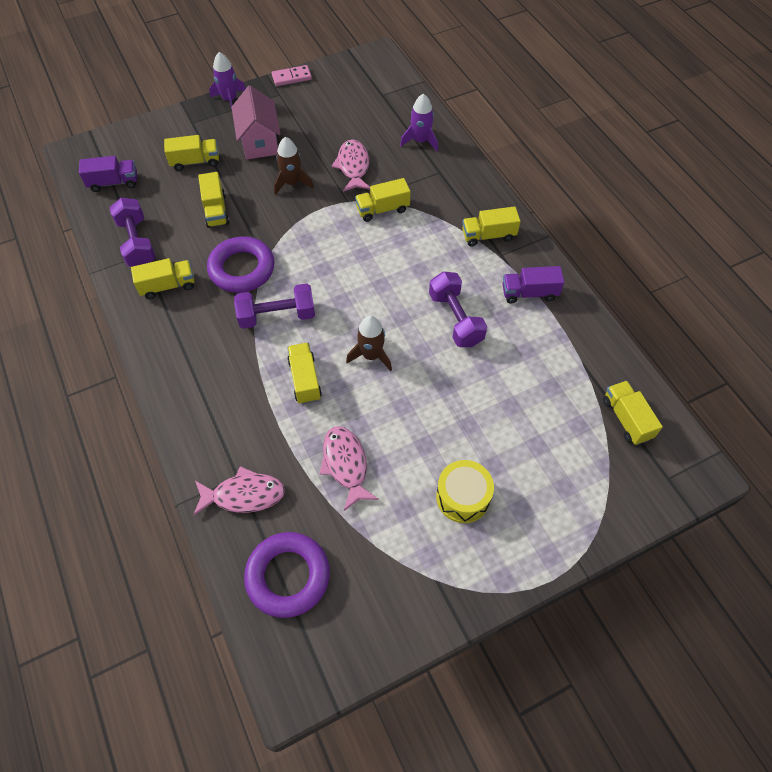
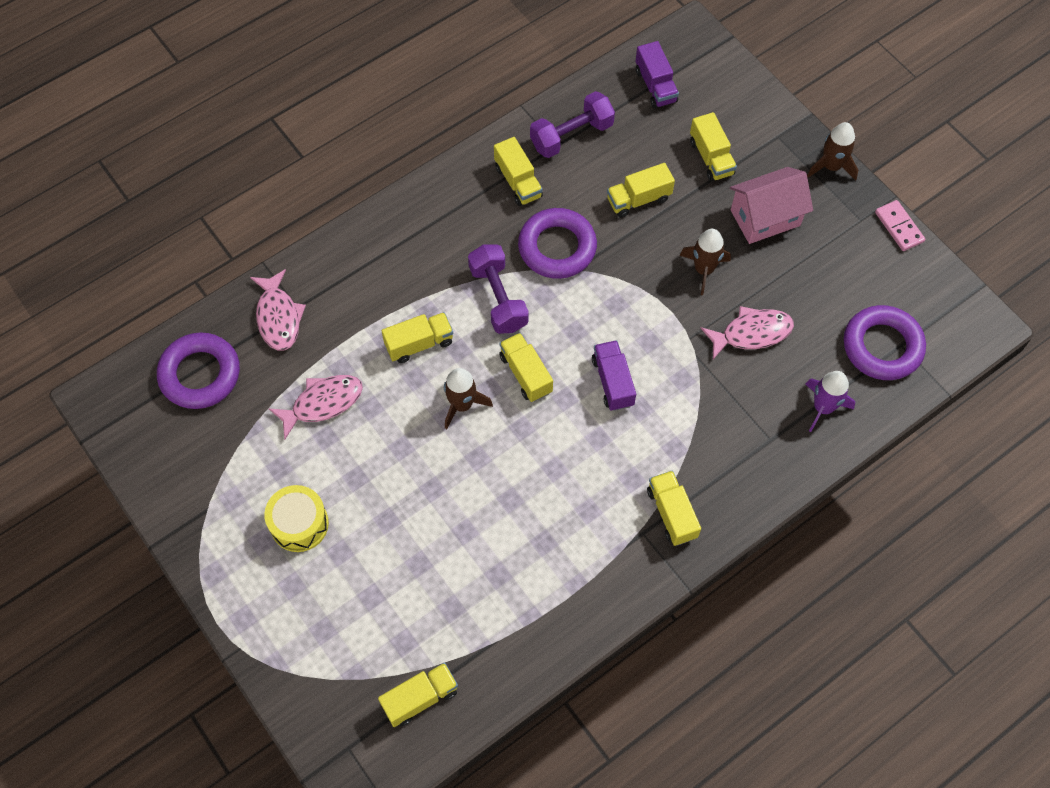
camera: 80 degrees right, 5 degrees up
purple rocket [209,52,246,109] -> brown rocket [807,122,858,180]
yellow truck [355,178,411,222] -> yellow truck moved to [499,333,553,402]
purple dumbbell [429,272,487,347] -> none
purple truck [502,266,564,303] -> purple truck moved to [592,340,636,411]
none -> purple ring [844,305,926,380]

